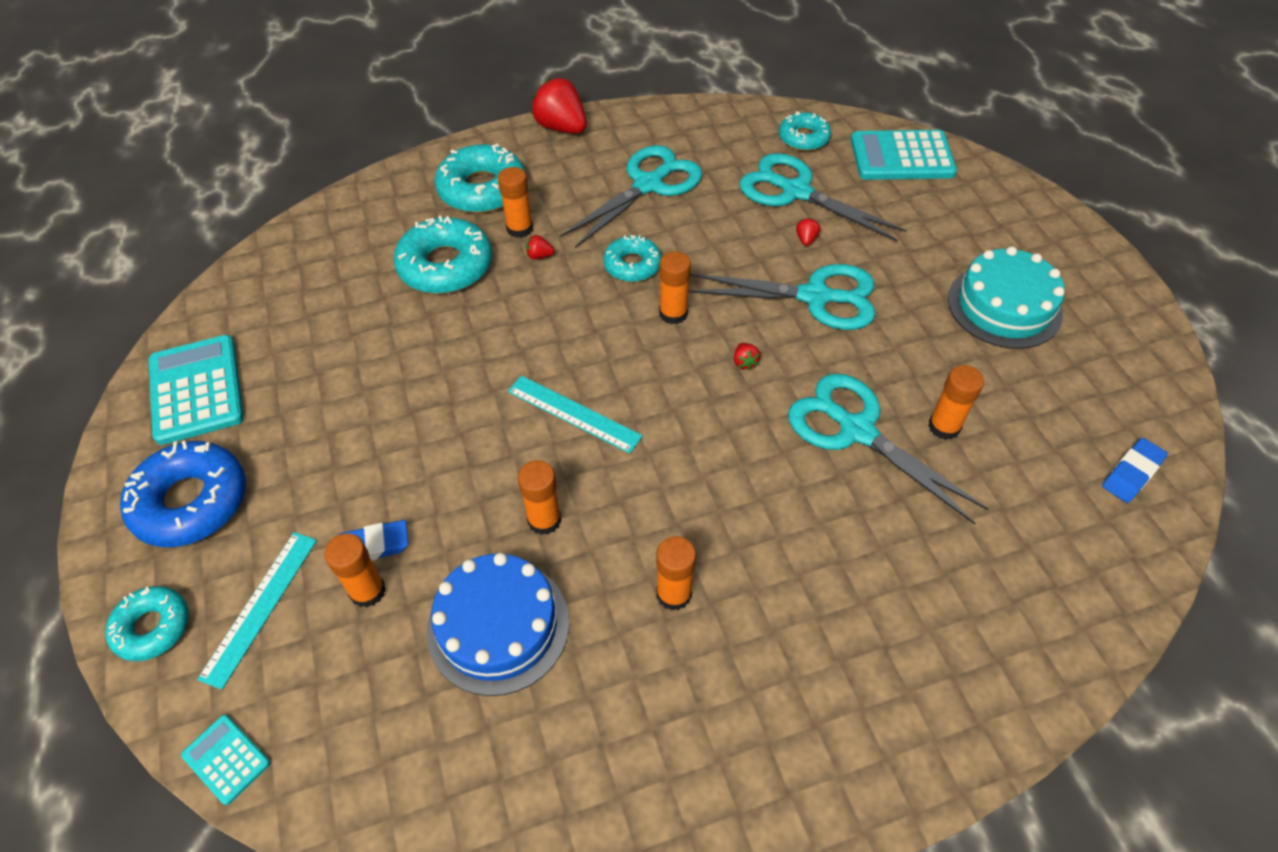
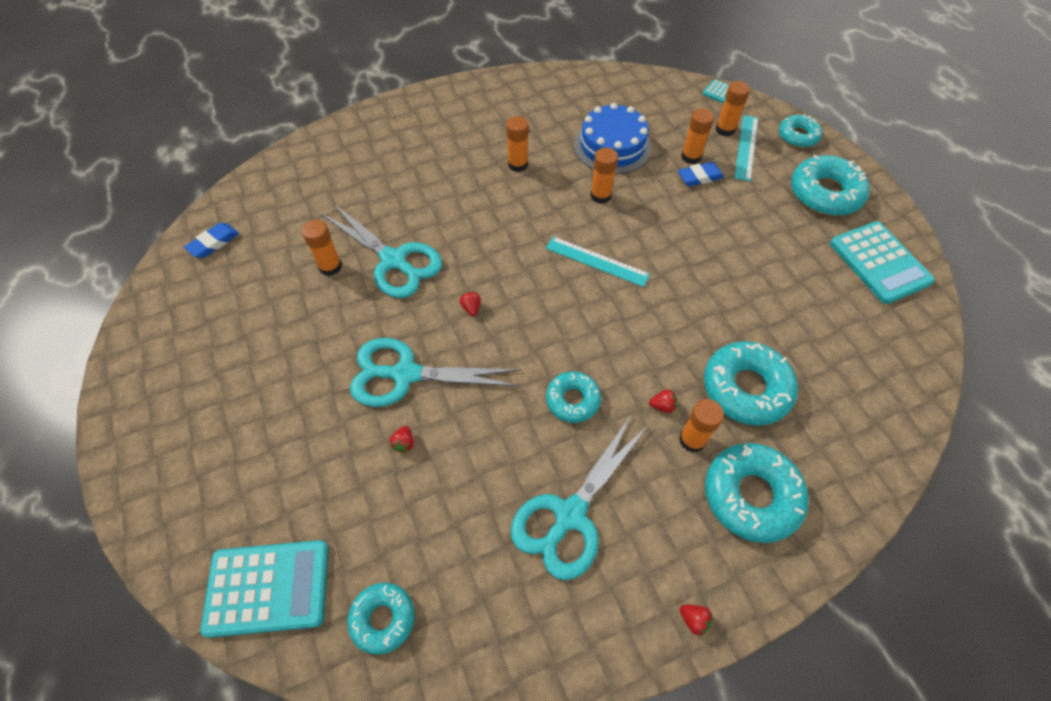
camera: 175 degrees right, 5 degrees up
blue donut [120,440,246,547] -> turquoise donut [791,155,870,216]
red strawberry [532,78,587,134] -> red strawberry [680,605,712,636], size x0.42
orange glue stick [659,251,691,324] -> orange glue stick moved to [716,81,750,136]
turquoise scissors [739,153,907,242] -> none
turquoise cake [948,246,1065,349] -> none

